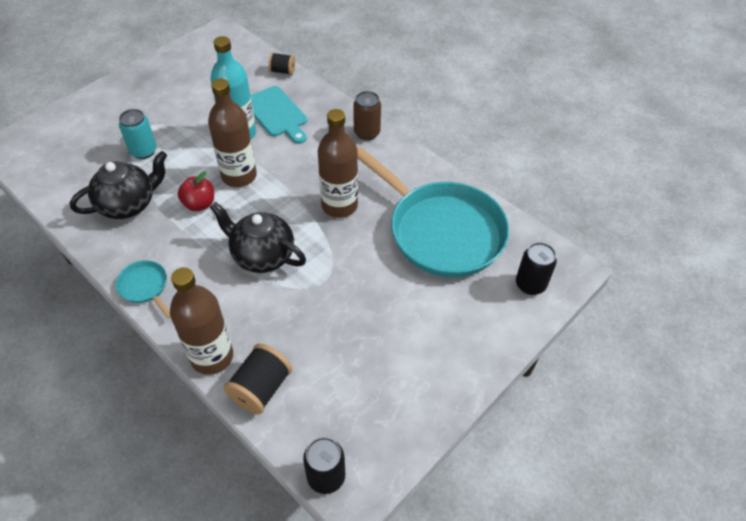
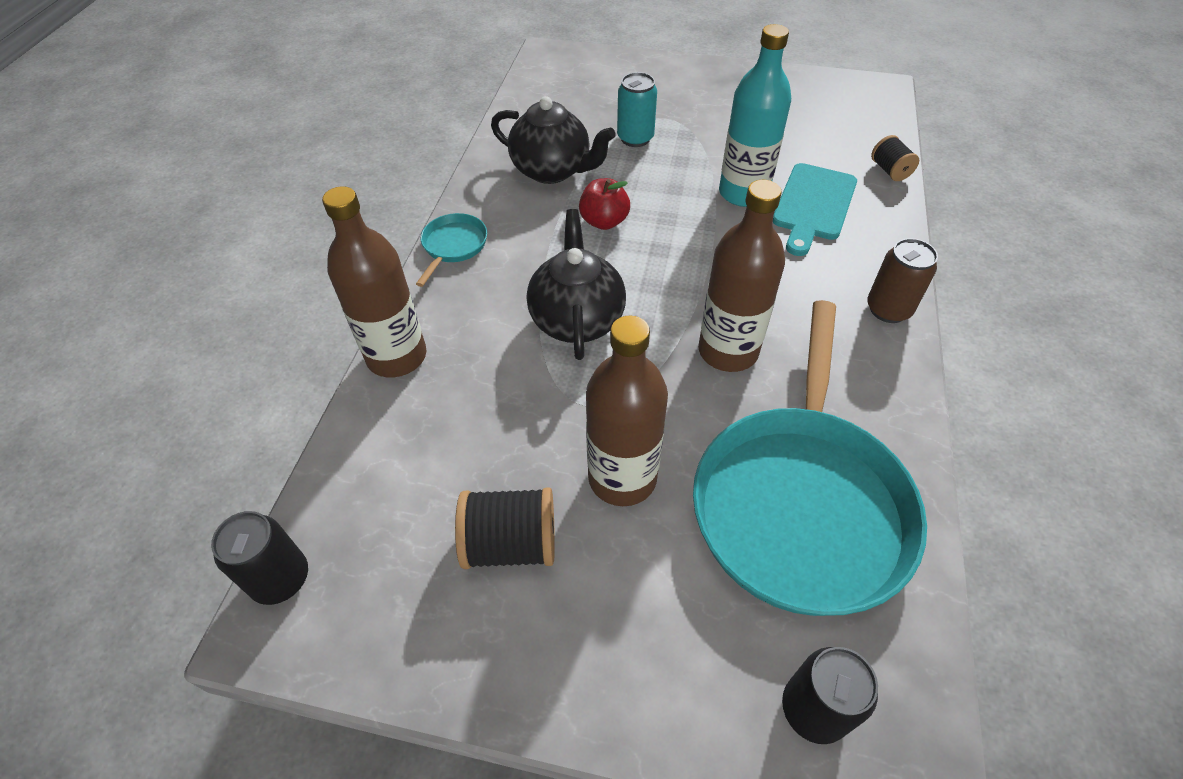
camera: 60 degrees right, 0 degrees up
brown bottle [208,79,257,187] -> brown bottle moved to [586,316,668,506]
black spool [224,344,292,415] -> black spool moved to [455,488,555,569]

